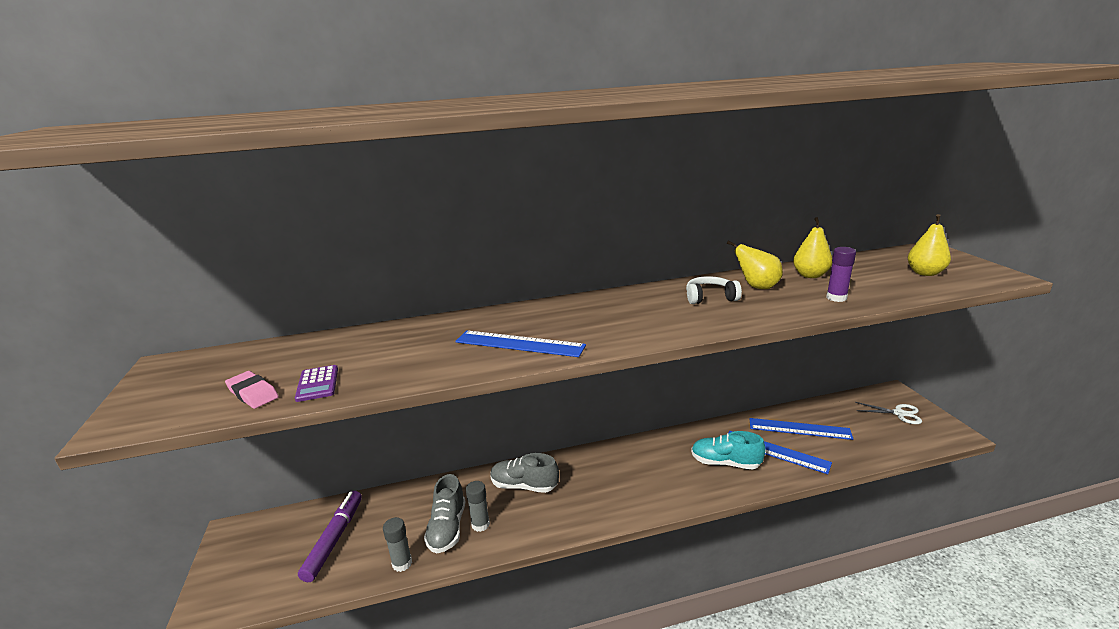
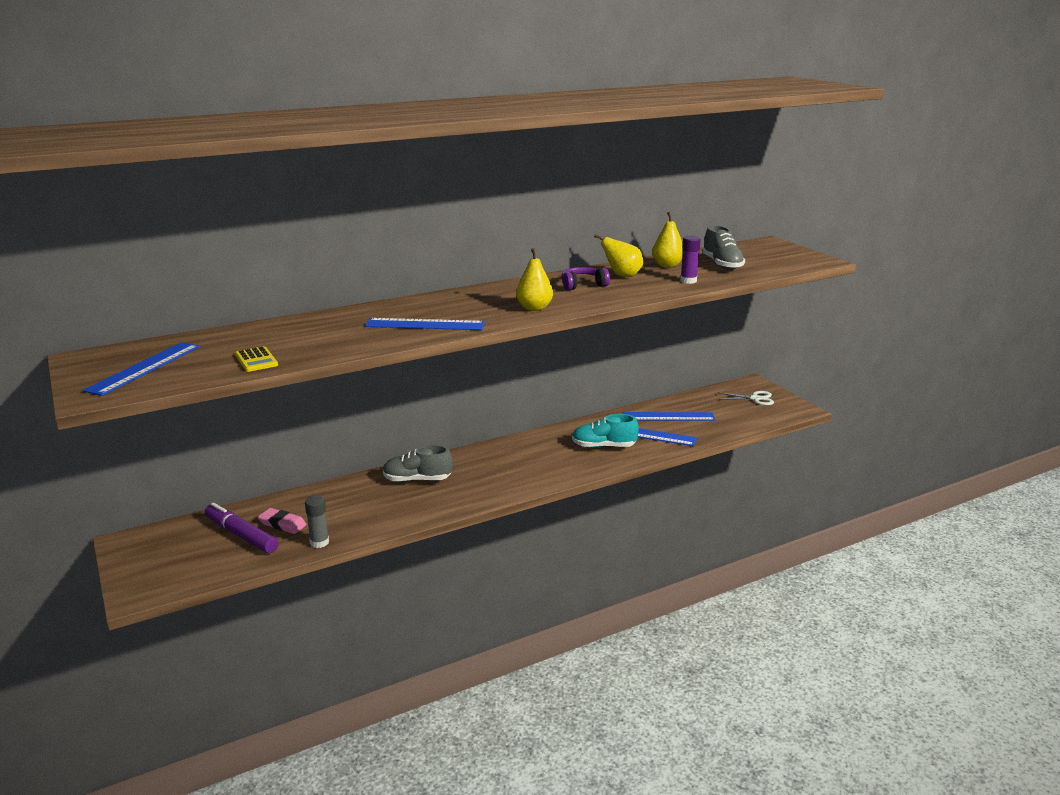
camera: 15 degrees left, 0 degrees up
pink eraser [225,371,279,409] -> pink eraser moved to [258,508,307,534]
purple calculator [295,365,338,402] -> yellow calculator [235,346,278,372]
purple marker [298,491,362,582] -> purple marker turned 45 degrees counterclockwise [205,503,279,553]
grey shoe [424,474,465,553] -> grey shoe moved to [702,225,745,270]
grey glue stick [466,481,490,532] -> none
white headphones [686,276,742,304] -> purple headphones [561,267,610,290]
yellow pear [908,214,951,276] -> yellow pear moved to [516,248,553,311]
none -> blue ruler [83,342,200,396]

